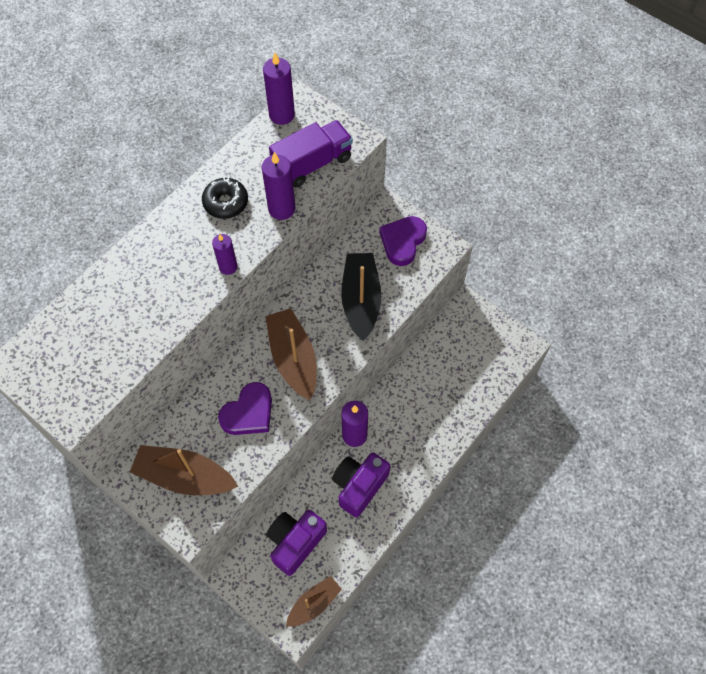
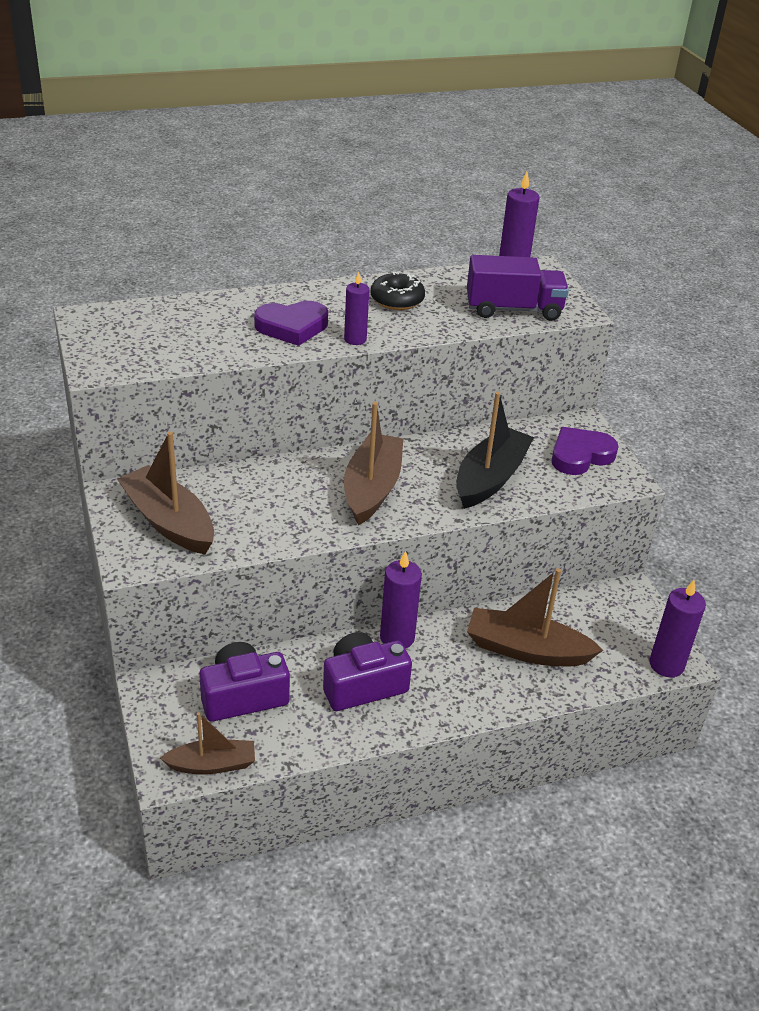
camera: 30 degrees right, 25 degrees down
purple heart [218,382,272,435] -> purple heart moved to [254,301,328,346]
purple candle [262,152,296,220] -> purple candle moved to [649,580,706,677]
none -> brown boat [467,568,603,666]

